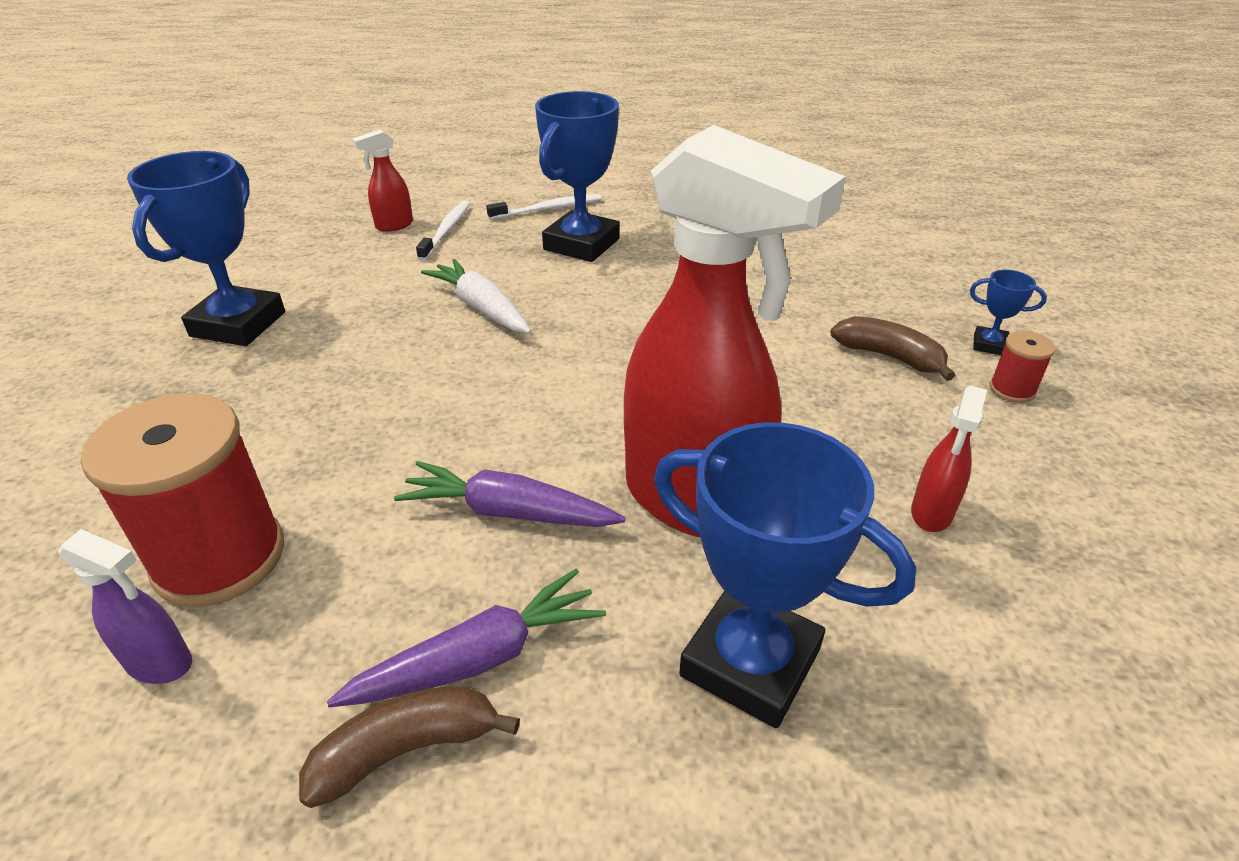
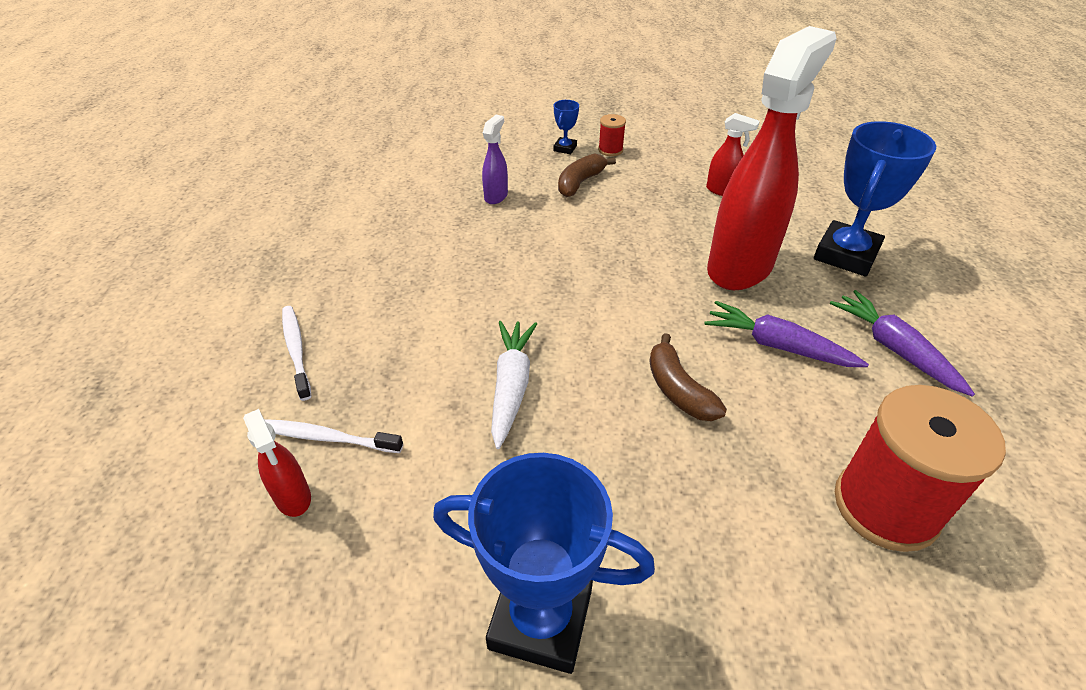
camera: 90 degrees left, 5 degrees up
purple spray bottle [58,529,192,684] -> purple spray bottle moved to [482,115,508,204]
brown banana [299,686,520,808] -> brown banana moved to [649,333,727,421]
purple carrot [394,461,626,527] -> purple carrot turned 105 degrees clockwise [704,301,869,367]
white carrot [421,259,531,334] -> white carrot turned 135 degrees clockwise [491,321,537,449]
blue trophy [535,91,620,262] -> none

